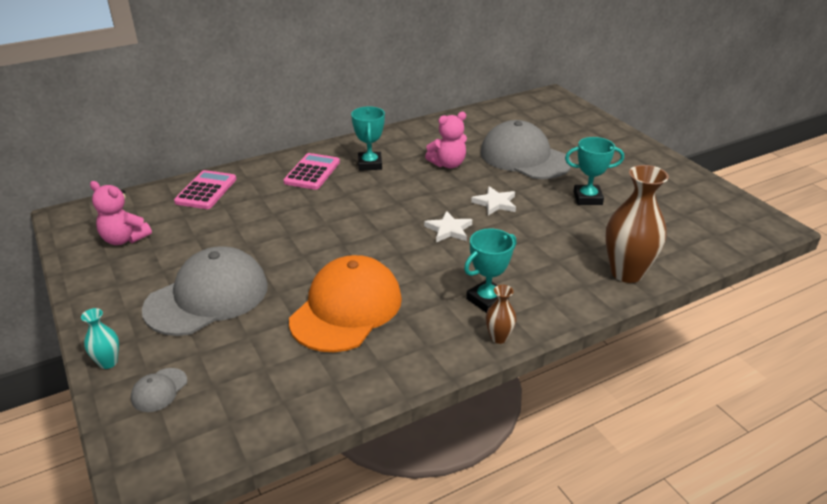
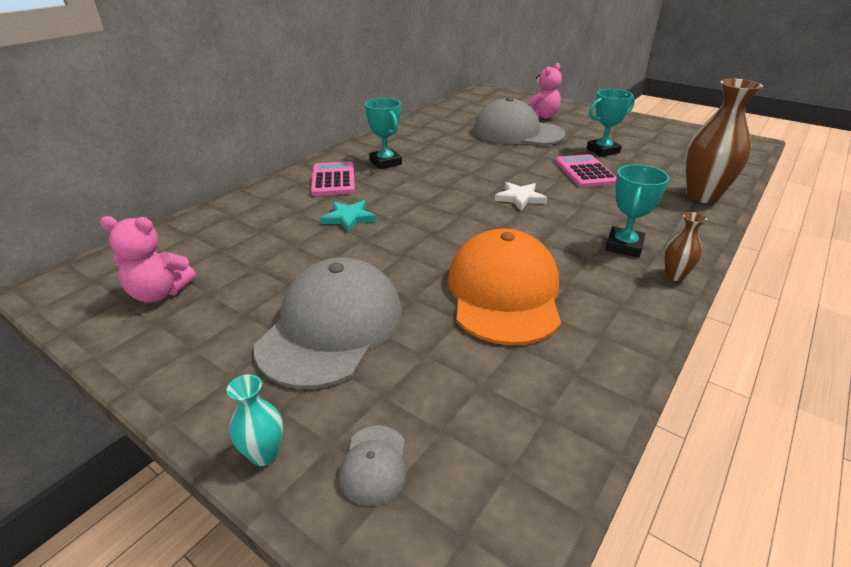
camera: 25 degrees left, 0 degrees up
pink calculator [174,170,237,209] -> pink calculator moved to [556,154,616,188]
pink teddy bear [425,112,467,168] -> pink teddy bear moved to [528,63,562,119]
white star [471,186,516,215] -> none
none -> turquoise star [320,200,377,233]

